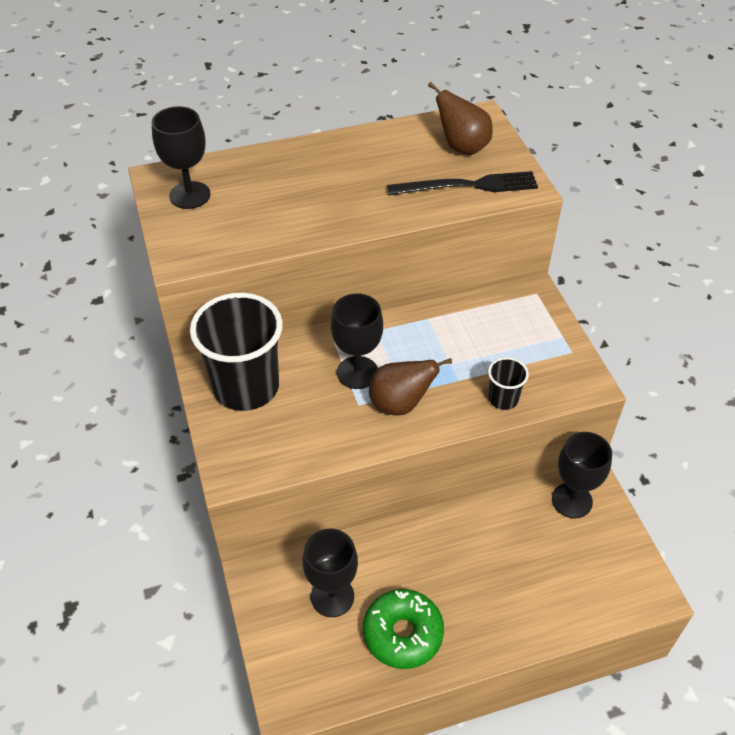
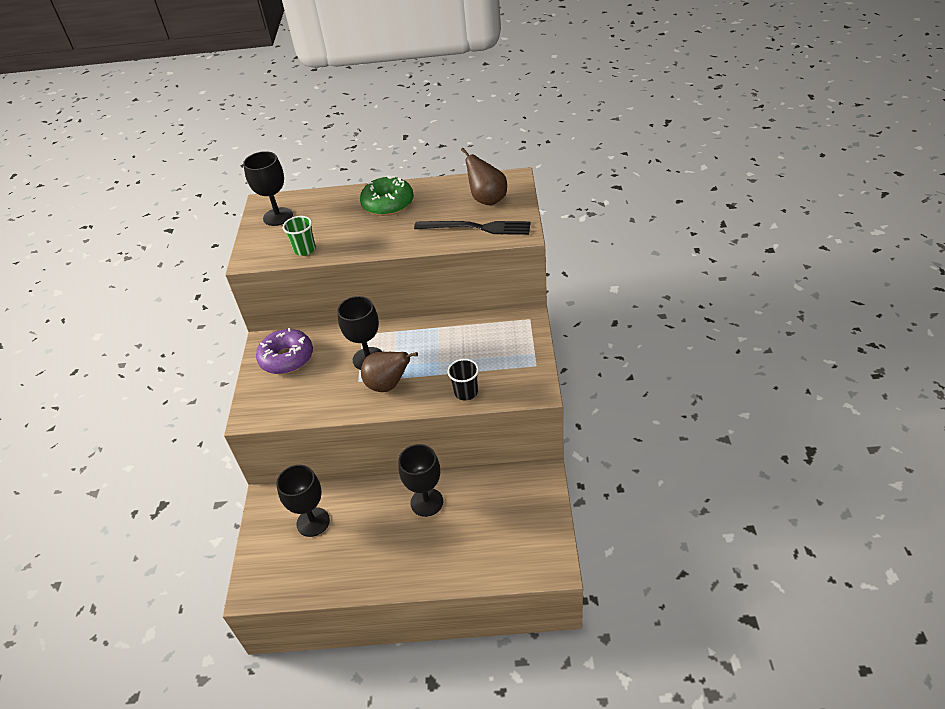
camera: 20 degrees right, 5 degrees down
black cup [190,293,283,411] -> purple donut [256,328,313,374]
green donut [363,589,444,669] -> green donut moved to [360,175,414,216]
black goblet [552,432,612,518] -> black goblet moved to [398,444,443,517]
none -> green cup [283,216,316,256]

